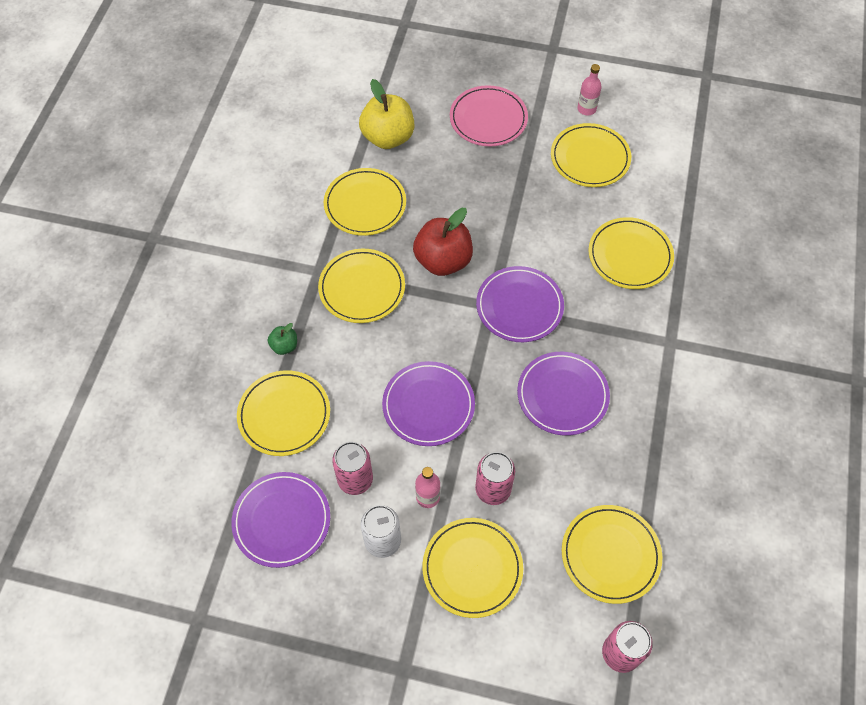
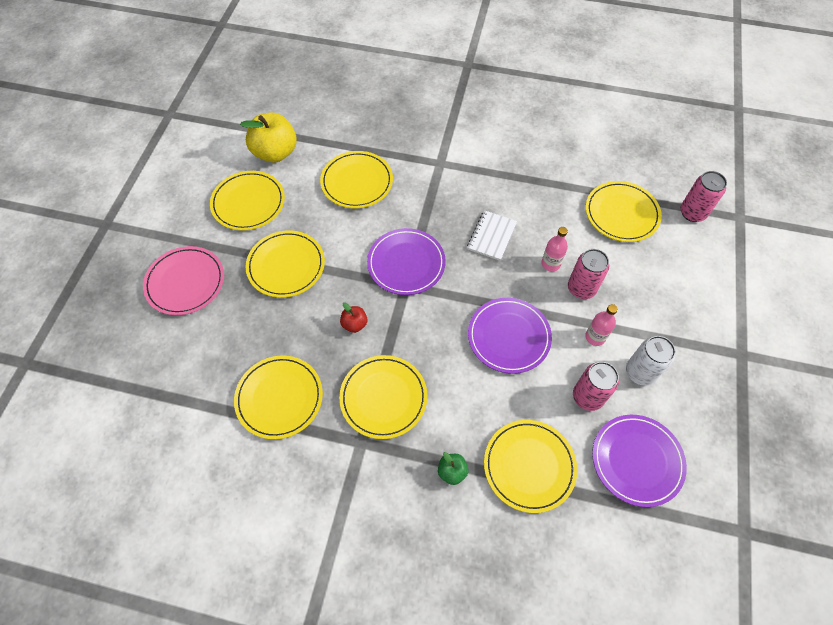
camera: 90 degrees left, 0 degrees up
yellow apple [359,79,414,149] -> yellow apple moved to [240,112,297,163]
red apple [413,208,473,276] -> red apple [340,302,368,333], size x0.48
yellow plate [422,518,523,618] -> yellow plate moved to [246,230,325,298]
purple plate [517,352,610,436] -> white notebook [467,210,517,261]
pink bottle [577,64,602,116] -> pink bottle moved to [541,227,568,271]

